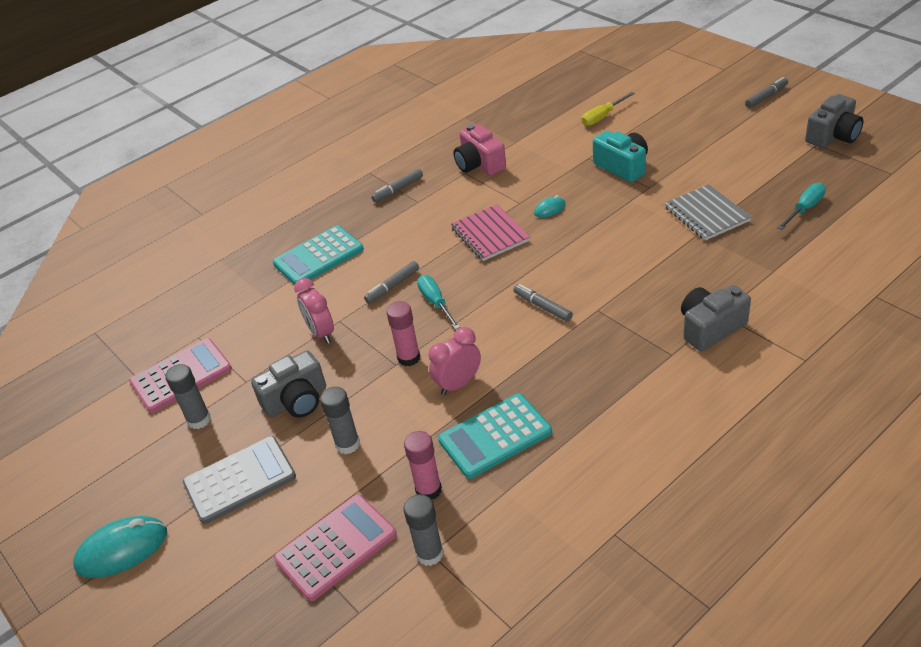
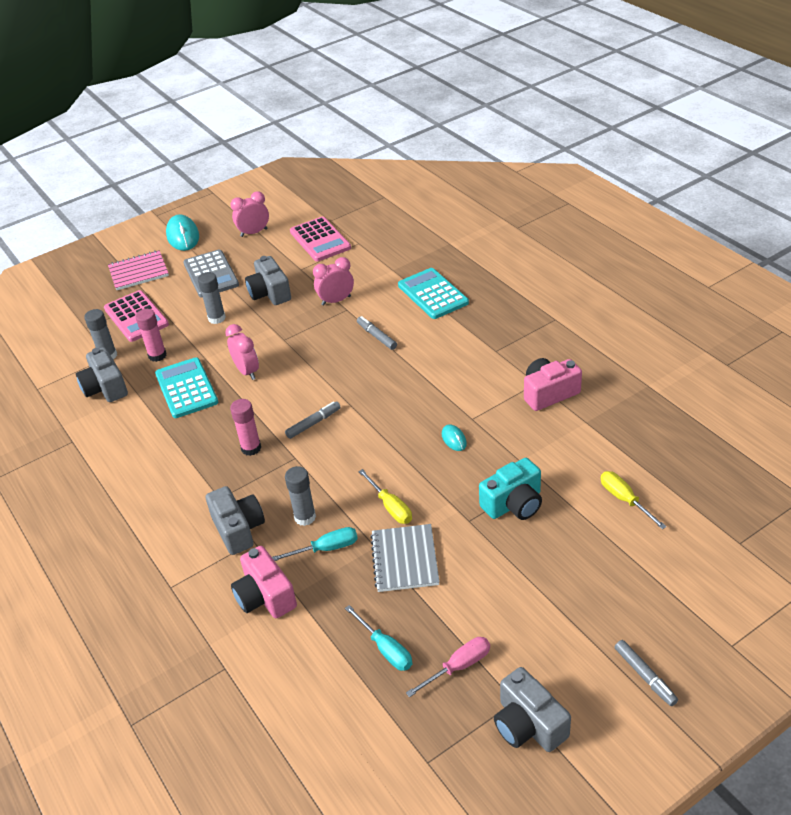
camera: 95 degrees right, 0 degrees up
grey glue stick [165,364,211,429] -> grey glue stick moved to [285,466,316,526]
grey marker [371,169,423,202] -> none
pink glue stick [386,301,420,366] -> pink glue stick moved to [230,399,261,456]
turquoise screwdriver [417,275,460,330] -> turquoise screwdriver moved to [272,527,358,561]
pink notebook [451,204,530,261] -> pink notebook moved to [108,250,169,290]
grey notebook [664,184,751,241] -> grey notebook turned 75 degrees counterclockwise [370,524,439,592]
none -> grey camera [76,347,128,402]
none -> pink clock [230,191,269,237]
none -> pink camera [231,546,297,618]
none -> yellow screwdriver [358,469,412,524]
none -> pink screwdriver [406,637,490,697]

